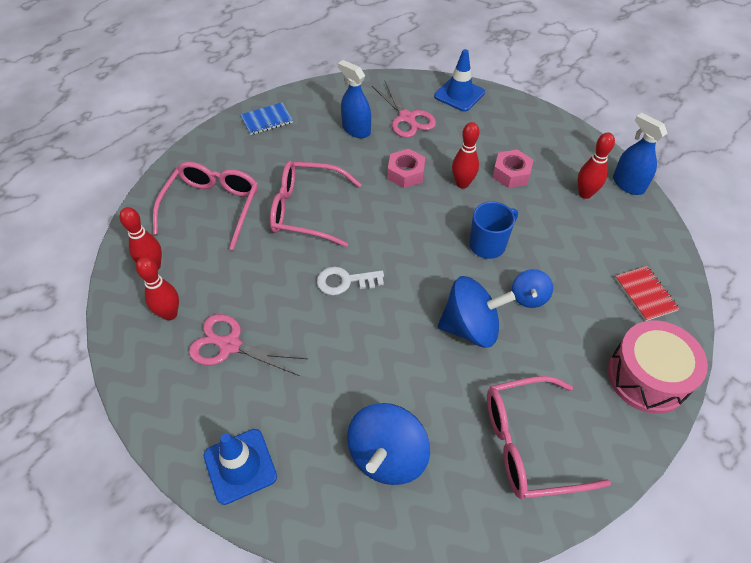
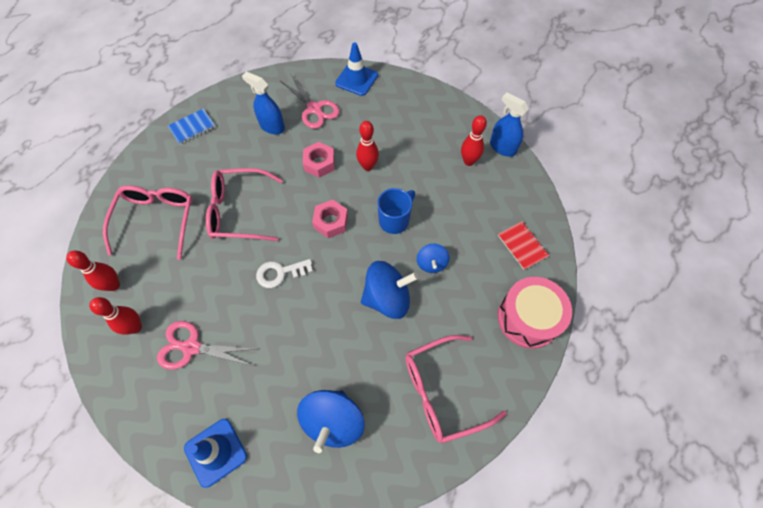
camera: 10 degrees left, 10 degrees up
pink nut [492,149,533,188] -> pink nut moved to [312,200,348,238]

